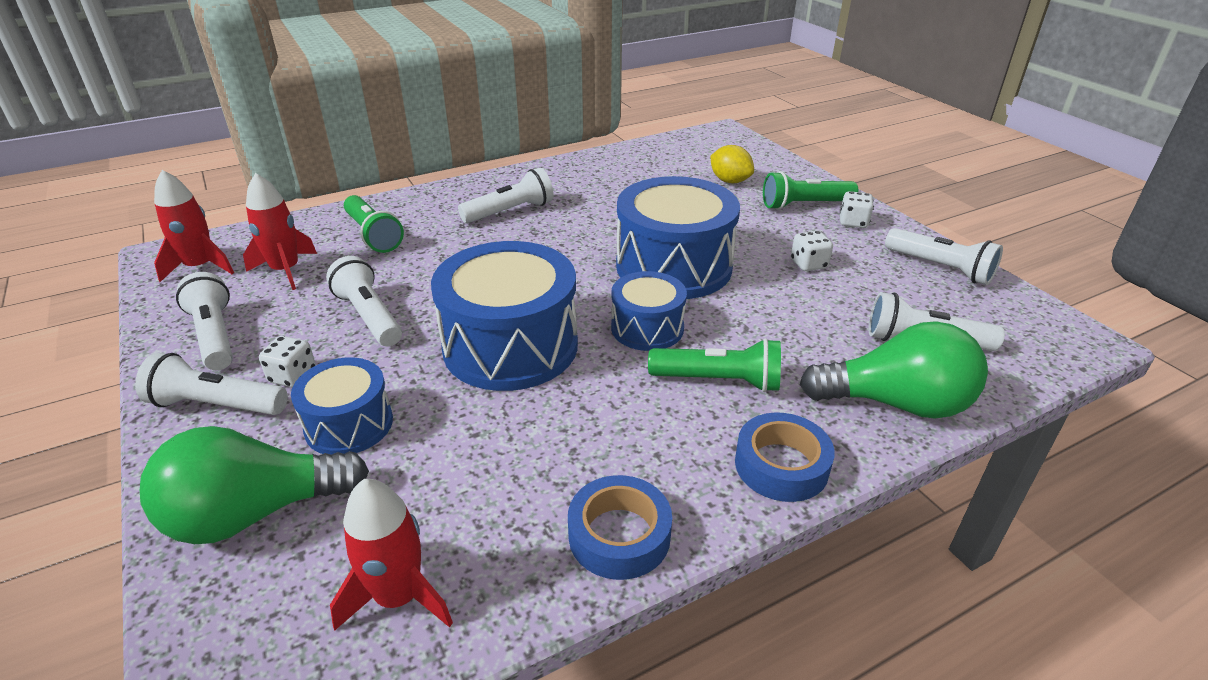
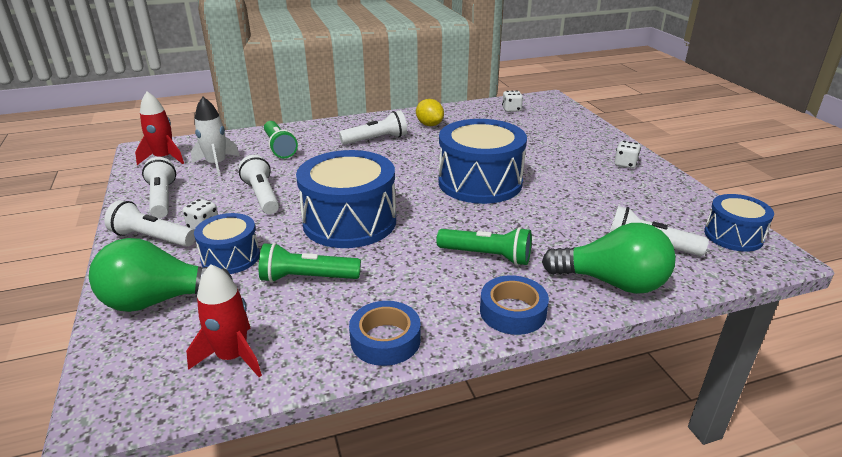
camera: 10 degrees right, 5 degrees down
red rocket [243,173,317,290] -> white rocket [191,97,240,176]
blue drum [611,271,687,351] -> blue drum moved to [704,194,774,252]
yellow lemon [710,145,754,183] -> yellow lemon moved to [416,99,444,126]
green flashlight [763,171,858,210] -> green flashlight moved to [259,243,361,283]
white dice [791,231,833,271] -> white dice moved to [502,90,523,112]
white flashlight [885,228,1003,285] -> none

